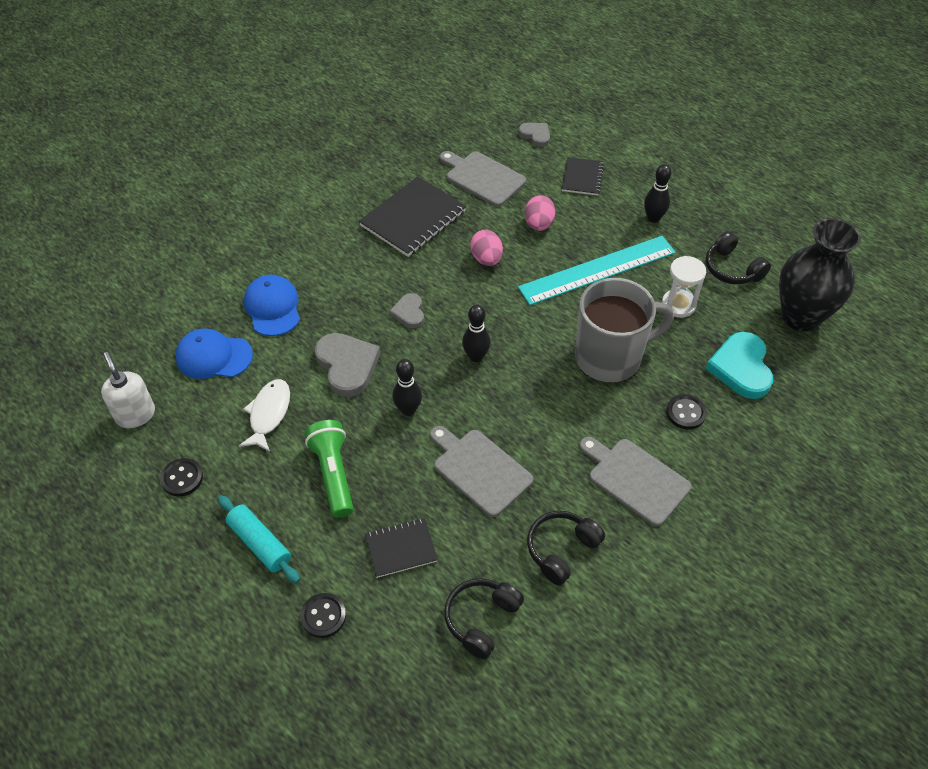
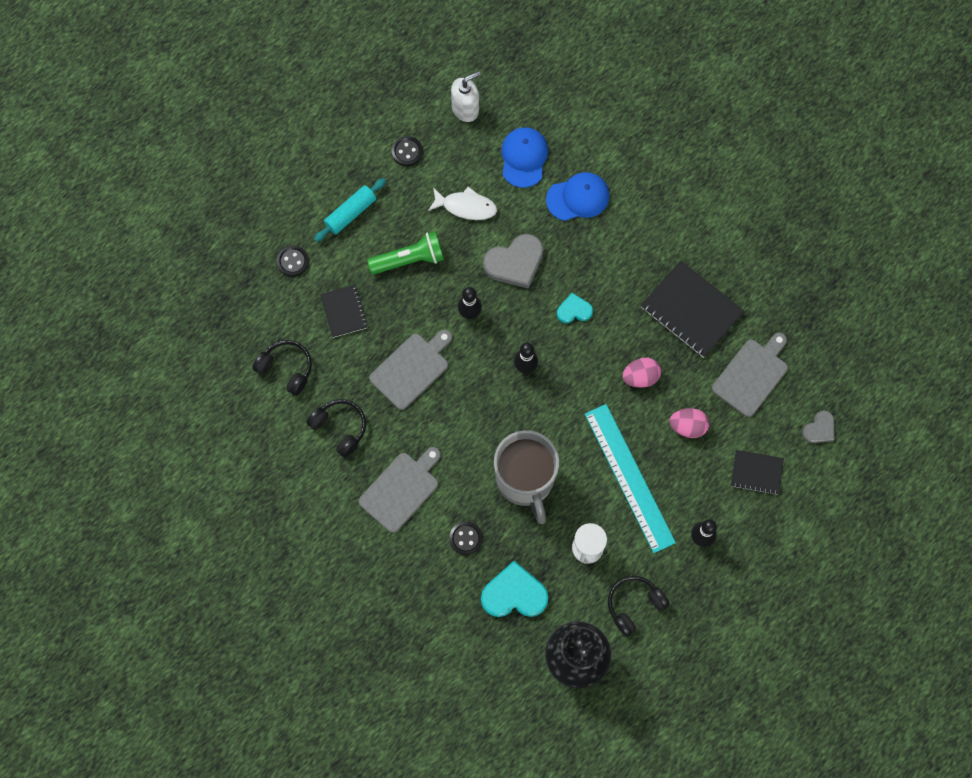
camera: 90 degrees right, 20 degrees up
grey heart [389,293,424,328] -> turquoise heart [557,293,593,323]

